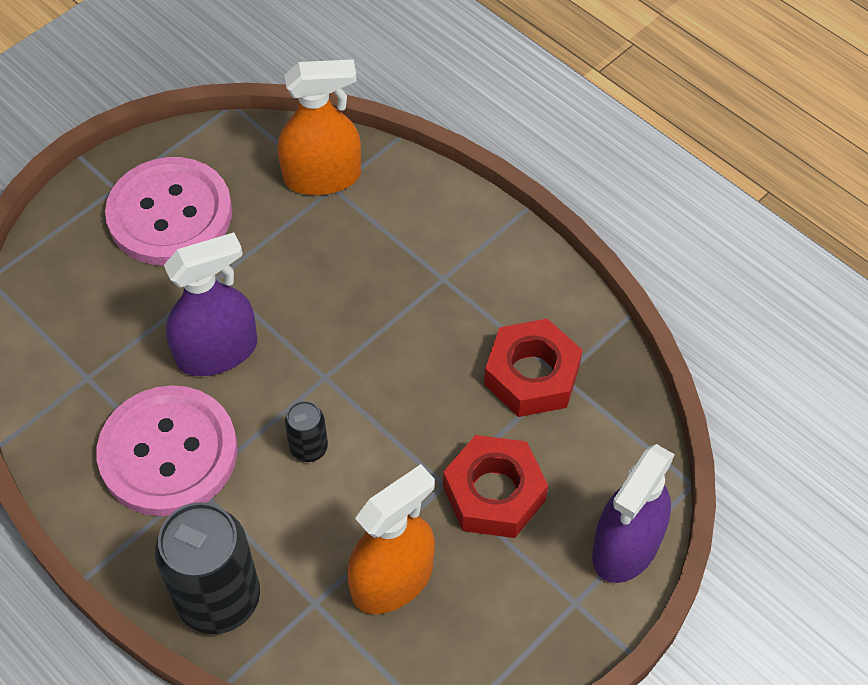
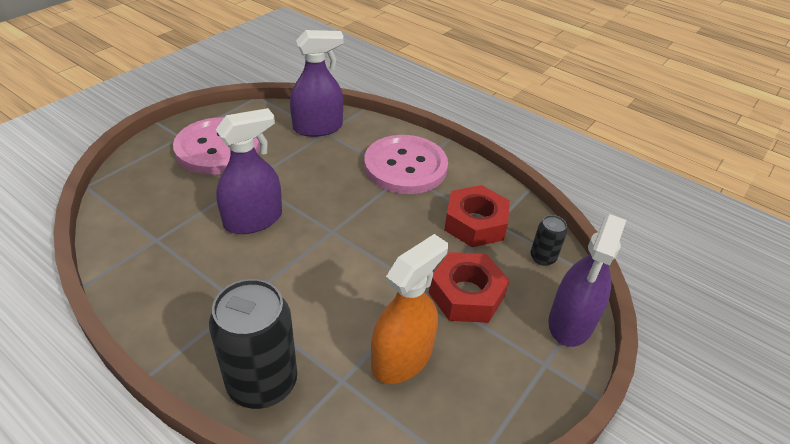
camera: 10 degrees left, 15 degrees down
pink button [97,385,238,516] -> pink button moved to [364,135,448,194]
orange spray bottle [278,59,361,195] -> purple spray bottle [290,30,344,137]
black can [285,401,328,462] -> black can moved to [531,215,567,266]

